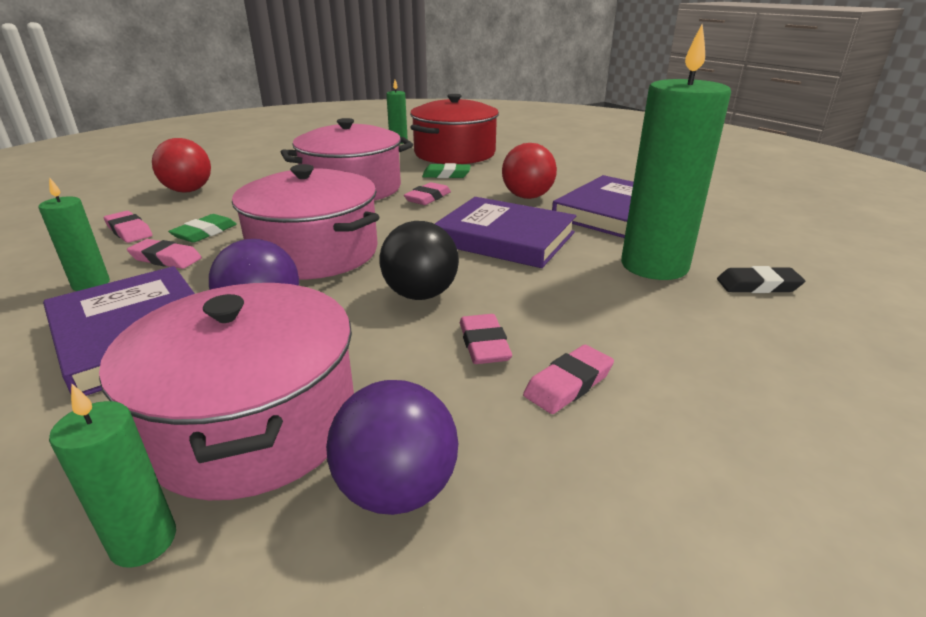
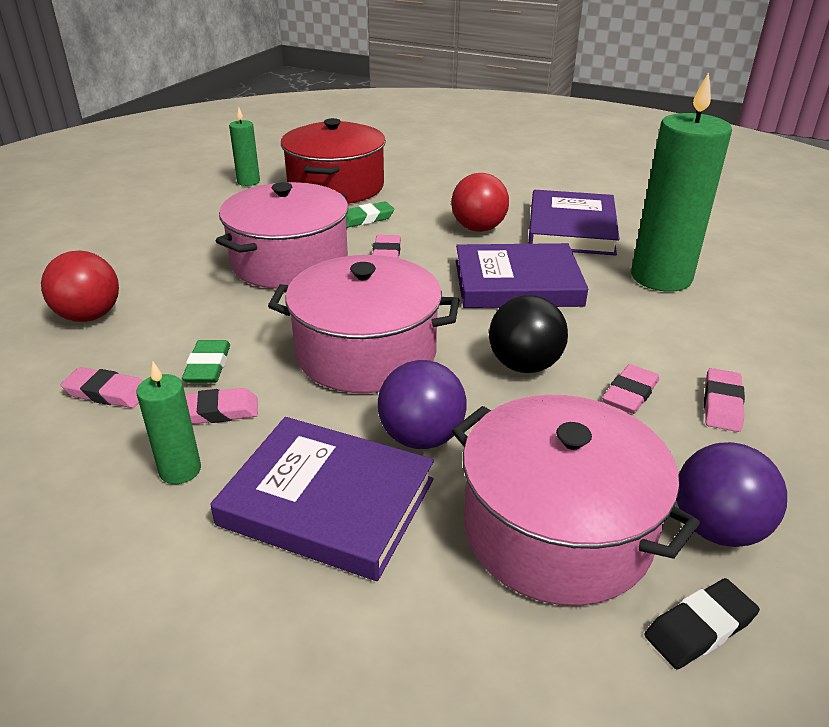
camera: 30 degrees left, 5 degrees up
green candle [49,383,176,568] -> none
pink eraser [460,314,512,364] -> pink eraser turned 75 degrees clockwise [602,364,659,414]
black eraser [717,266,805,293] -> black eraser moved to [645,578,760,669]

